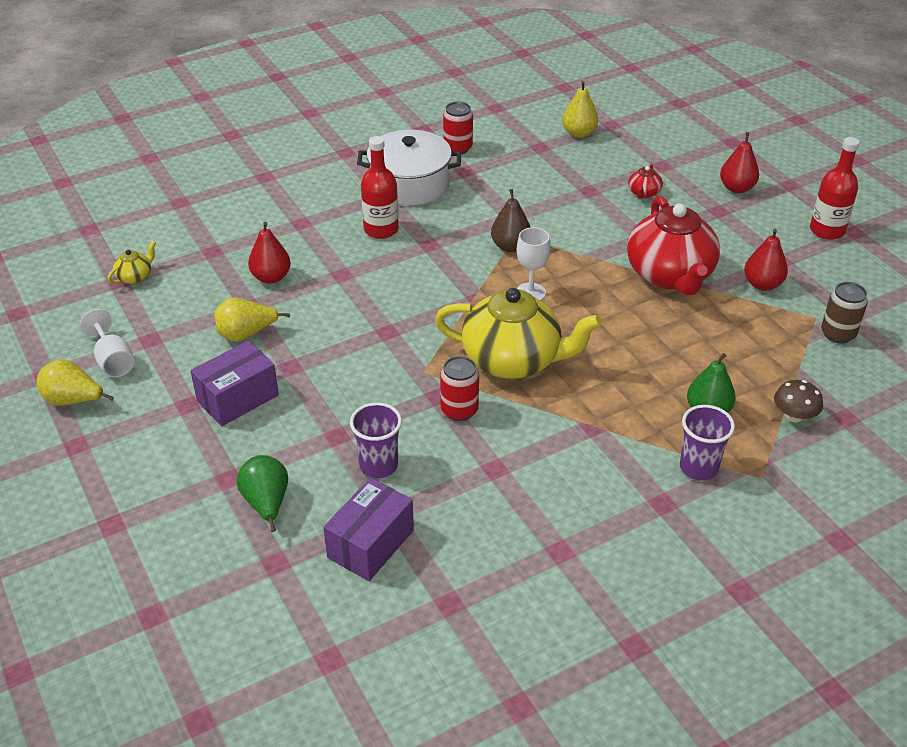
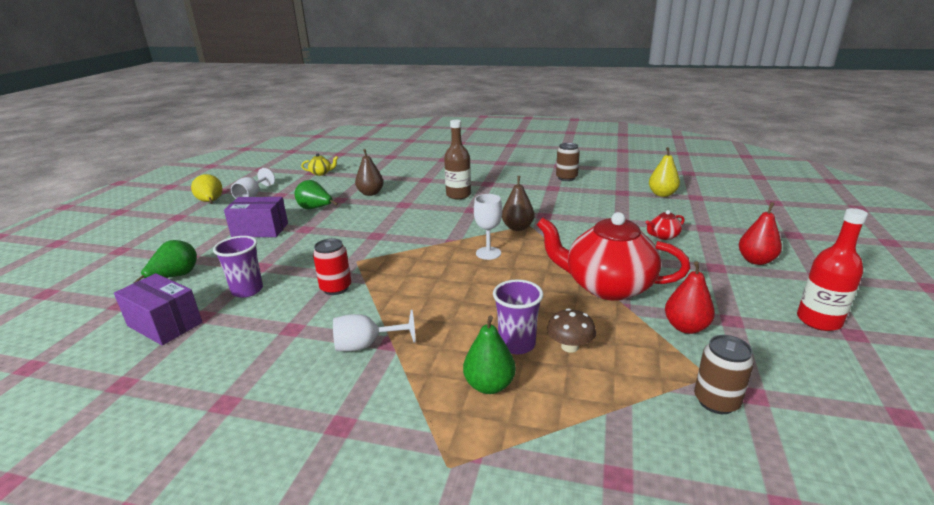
camera: 45 degrees right, 15 degrees down
yellow pear [214,297,290,342] -> green pear [294,180,338,209]
red pear [248,222,291,284] -> brown pear [355,149,384,196]
purple box [323,478,414,581] -> purple box turned 45 degrees clockwise [114,273,202,345]
white pot [357,130,461,205] -> none
red bottle [361,136,399,239] -> brown bottle [444,120,471,199]
yellow teapot [435,288,602,379] -> none
red can [443,102,473,154] -> brown can [556,143,580,181]
red teapot [627,196,720,295] -> red teapot turned 75 degrees clockwise [537,212,690,301]
purple cup [680,405,735,481] -> purple cup moved to [493,279,543,354]
brown mushroom [774,380,823,422] -> brown mushroom moved to [547,308,596,353]
none -> white goblet [333,310,416,351]

